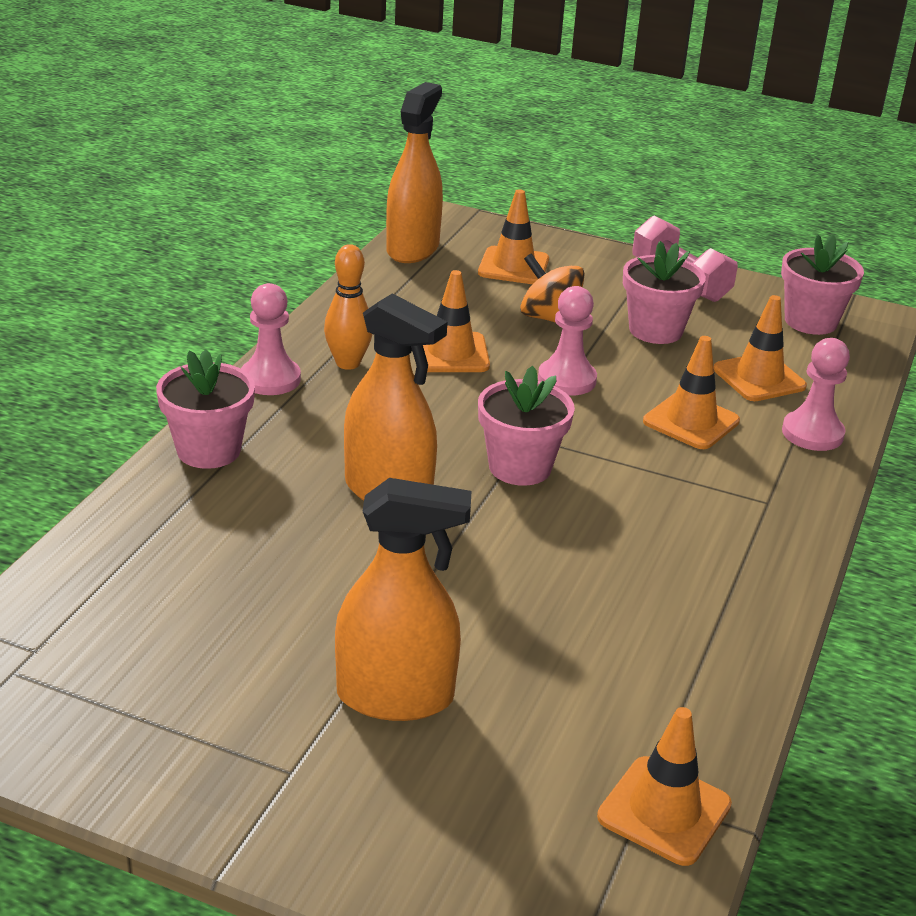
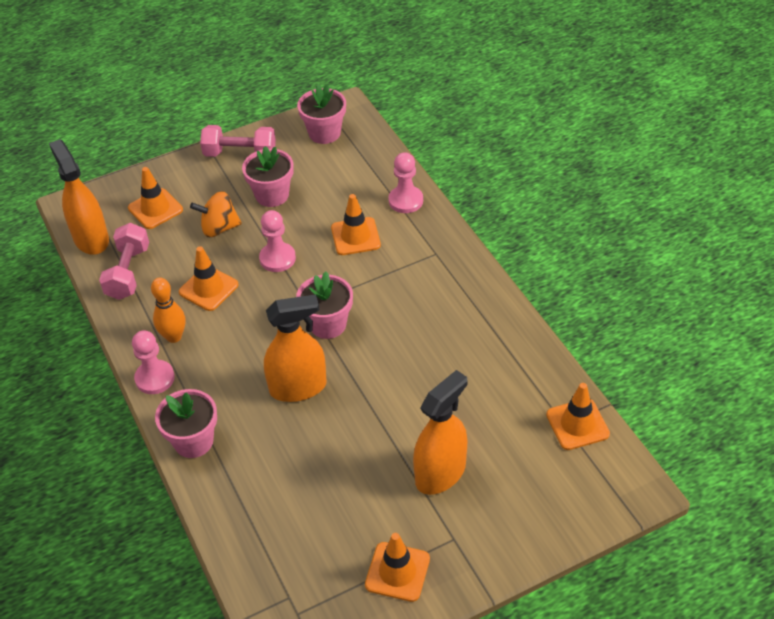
camera: 45 degrees left, 15 degrees up
orange traffic cone [714,295,807,401] -> orange traffic cone moved to [365,533,430,602]
none -> pink dumbbell [99,223,149,300]

